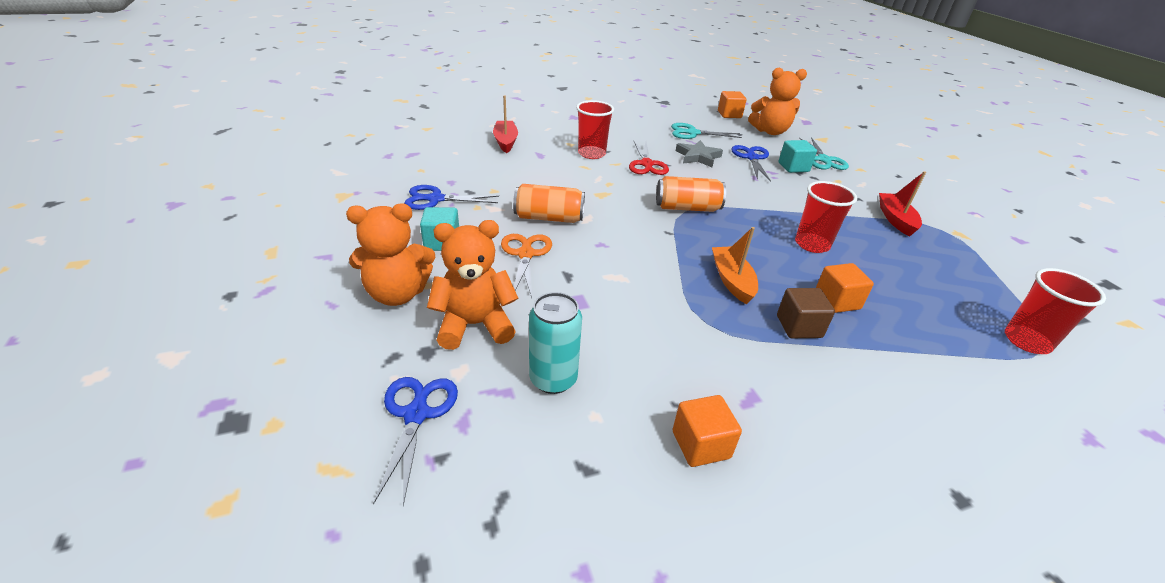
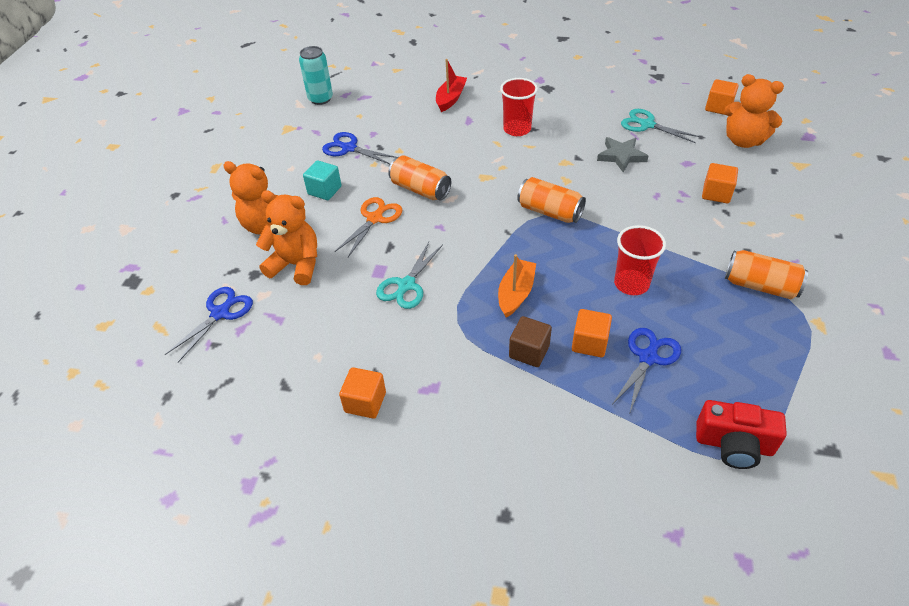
camera: 35 degrees right, 10 degrees up
turquoise can [529,292,582,394] -> turquoise can moved to [299,46,333,105]
red scissors [629,141,669,175] -> none
blue scissors [731,145,771,182] -> blue scissors moved to [612,328,681,412]
turquoise cube [778,140,817,173] -> orange cube [702,163,738,203]
turquoise scissors [799,137,849,170] -> turquoise scissors moved to [376,242,443,309]
red boat [879,171,926,237] -> orange can [725,250,808,299]
red cup [1005,268,1106,354] -> red camera [696,400,787,469]

